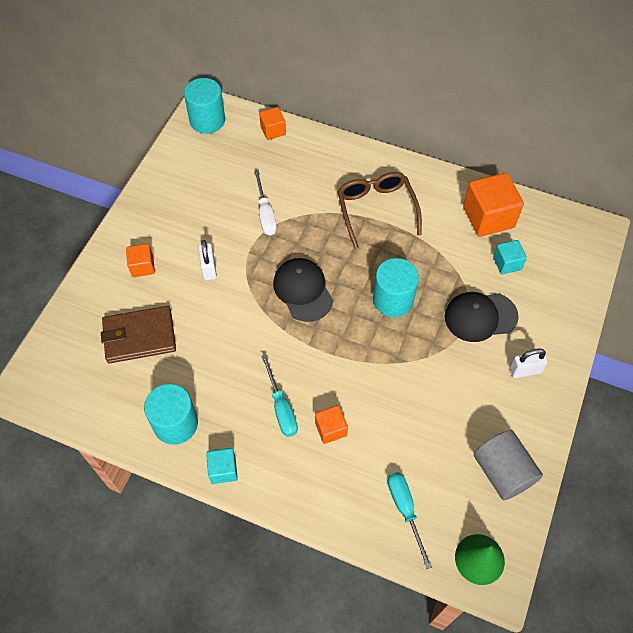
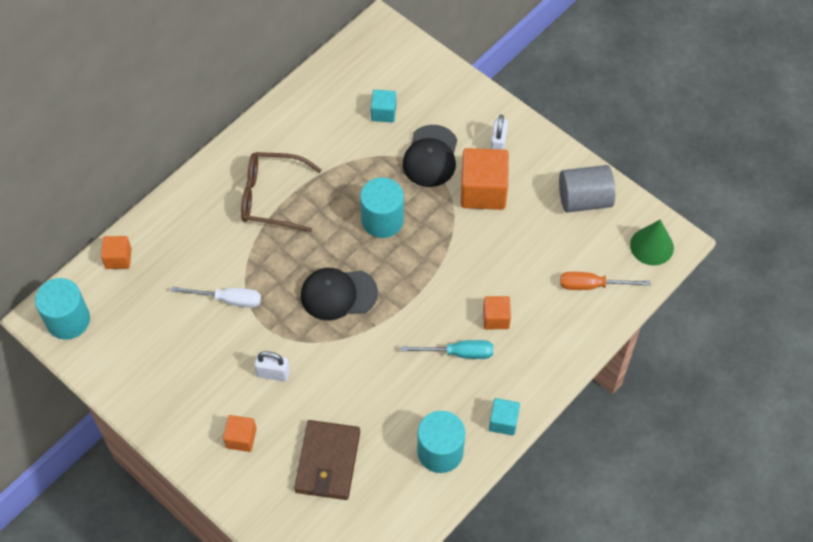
camera: 70 degrees left, 0 degrees up
turquoise screwdriver [388,472,432,569] -> orange screwdriver [560,272,650,290]
orange cube [463,173,524,237] -> orange cube moved to [461,148,509,210]

